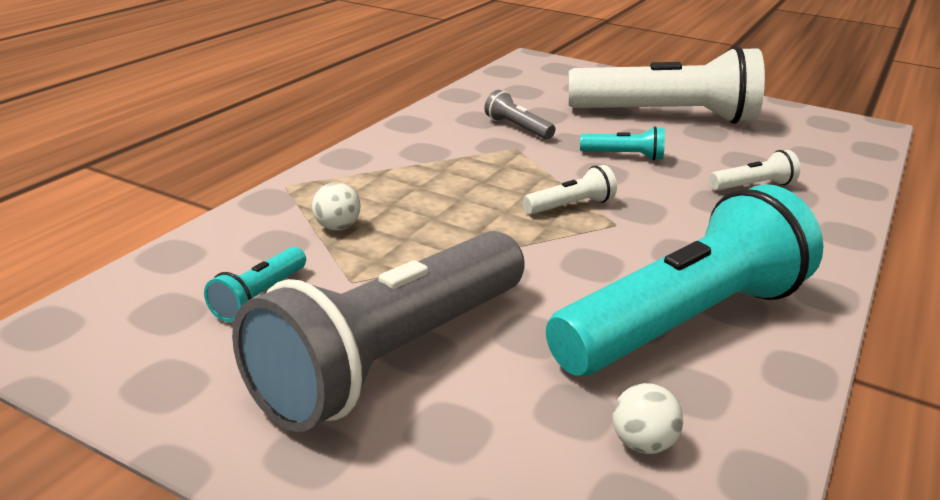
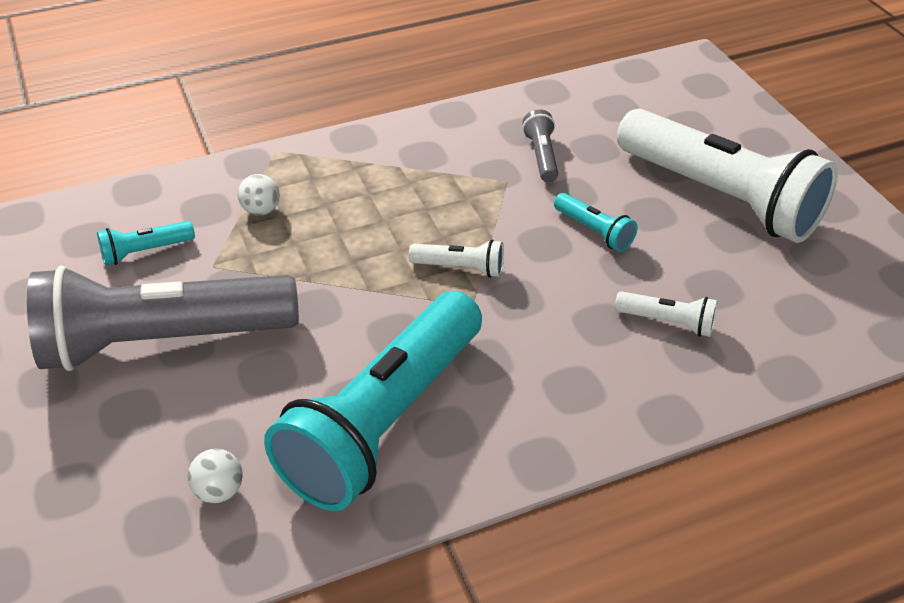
camera: 40 degrees right, 15 degrees up
turquoise flashlight [546,184,823,376] -> turquoise flashlight turned 120 degrees clockwise [264,291,482,511]

